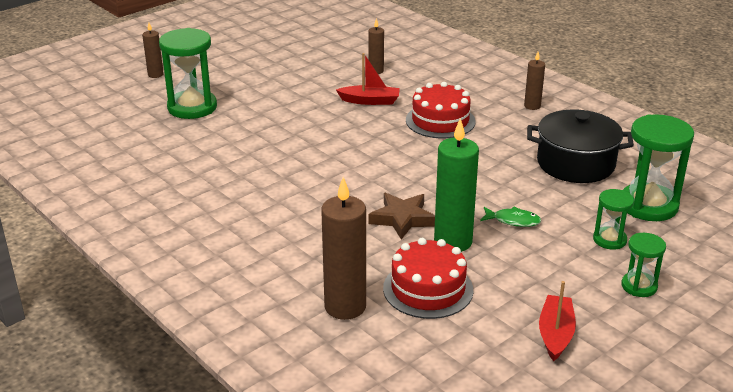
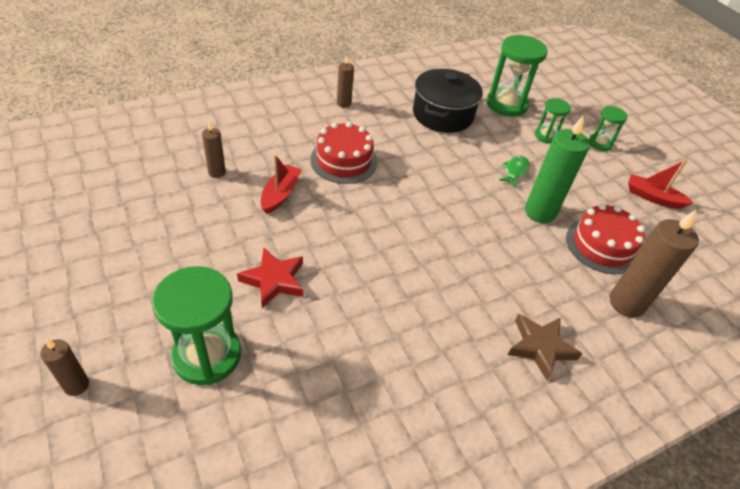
camera: 80 degrees left, 15 degrees up
brown star [369,193,435,240] -> brown star moved to [508,314,582,381]
none -> red star [237,248,304,308]

